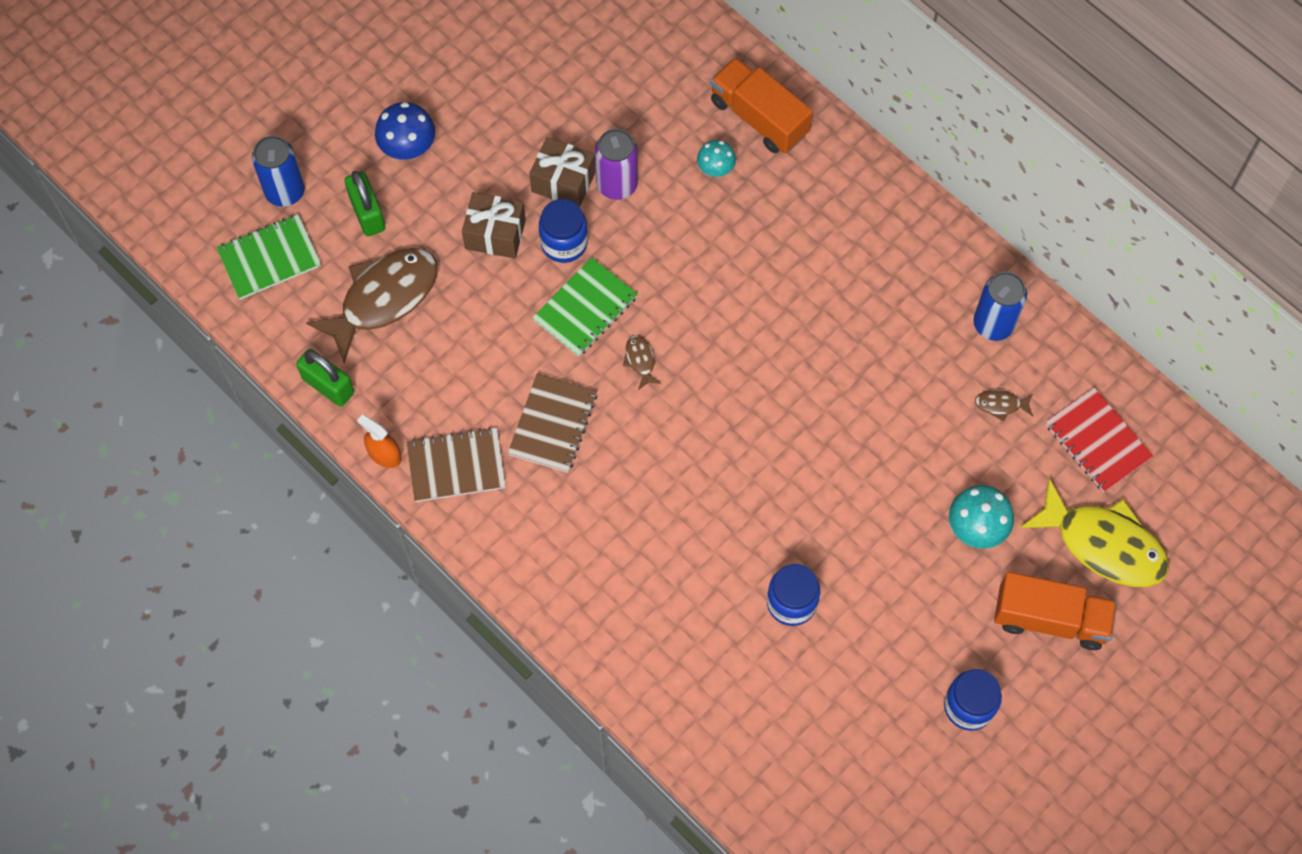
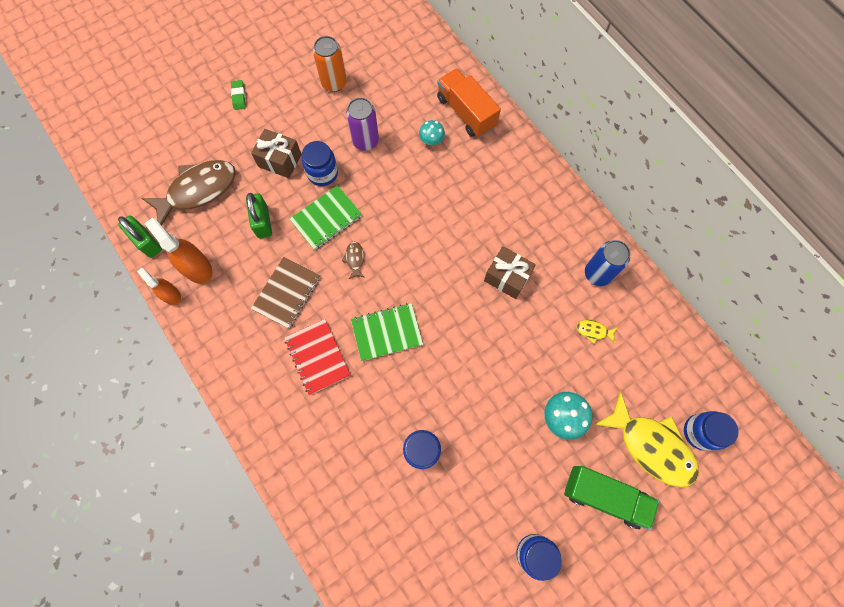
camera: 10 degrees right, 5 degrees up
green notebook [216,214,321,300] -> green notebook moved to [351,303,423,361]
blue can [252,136,305,207] -> none
green padlock [345,171,385,236] -> green padlock moved to [246,193,272,238]
blue mushroom [375,102,435,160] -> green eraser [231,80,246,110]
brown notebook [406,427,506,502] -> none
brown gift [529,137,596,207] -> brown gift moved to [484,246,536,299]
brown fish [975,390,1033,422] -> yellow fish [576,320,618,344]
orange truck [994,572,1117,650] -> green truck [564,466,659,530]
red notebook [1046,388,1153,492] -> red notebook moved to [284,319,351,395]
none -> orange spray bottle [144,218,212,284]
none -> orange can [313,36,347,92]
none -> blue jar [684,411,739,451]

